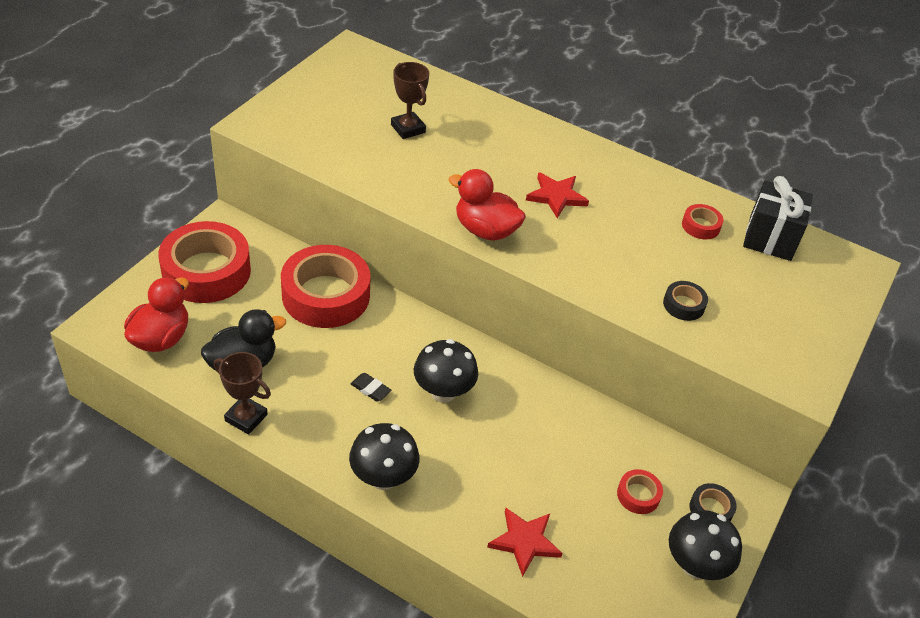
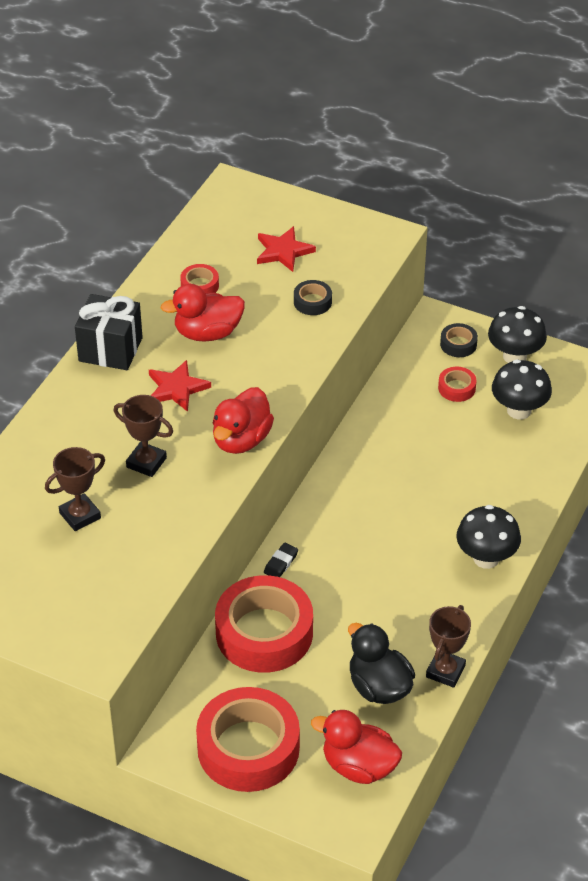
camera: 90 degrees left, 0 degrees up
black eraser [351,373,391,401] -> black eraser moved to [264,543,298,577]
black mushroom [414,339,478,403] -> black mushroom moved to [492,359,552,420]
red star [487,508,563,577] -> red star moved to [257,226,316,272]
black gift [743,176,813,261] -> black gift moved to [75,294,143,370]
none -> brown trophy [113,395,173,477]
none -> red duck [161,284,245,342]

